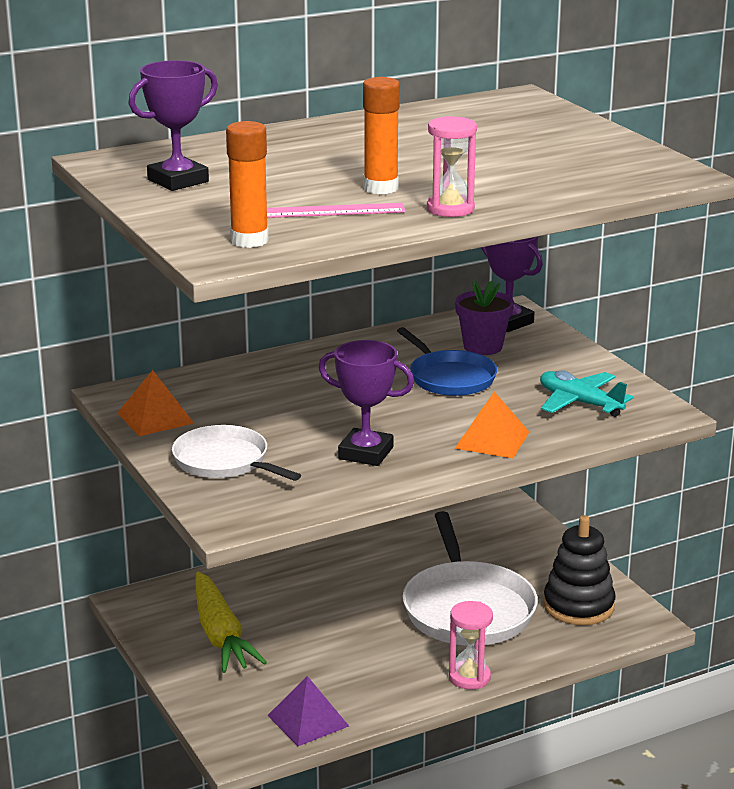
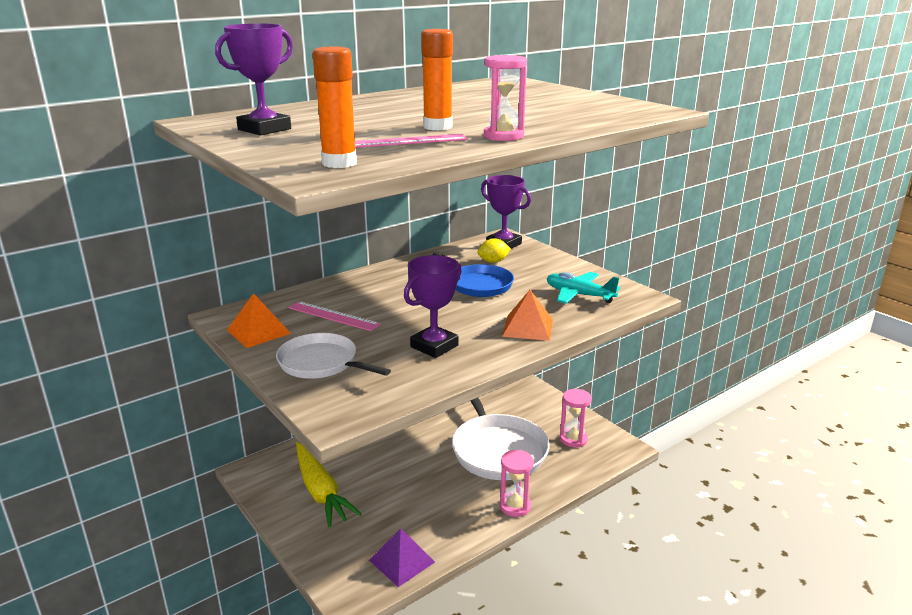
camera: 10 degrees left, 0 degrees up
purple trophy [319,340,414,466] -> purple trophy turned 60 degrees counterclockwise [404,255,462,358]
purple flower pot [455,280,514,355] -> yellow lemon [477,238,511,263]
black stacking toy [543,515,616,625] -> pink hourglass [560,389,592,448]
none -> pink ruler [288,301,381,331]

